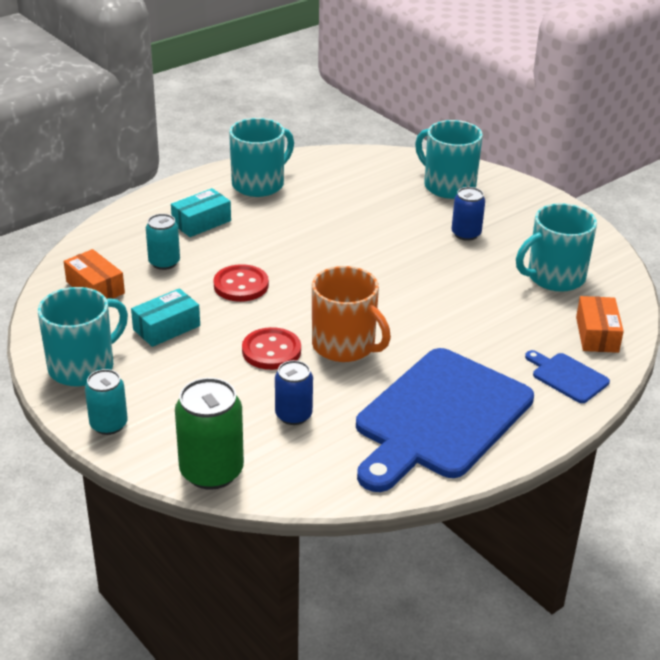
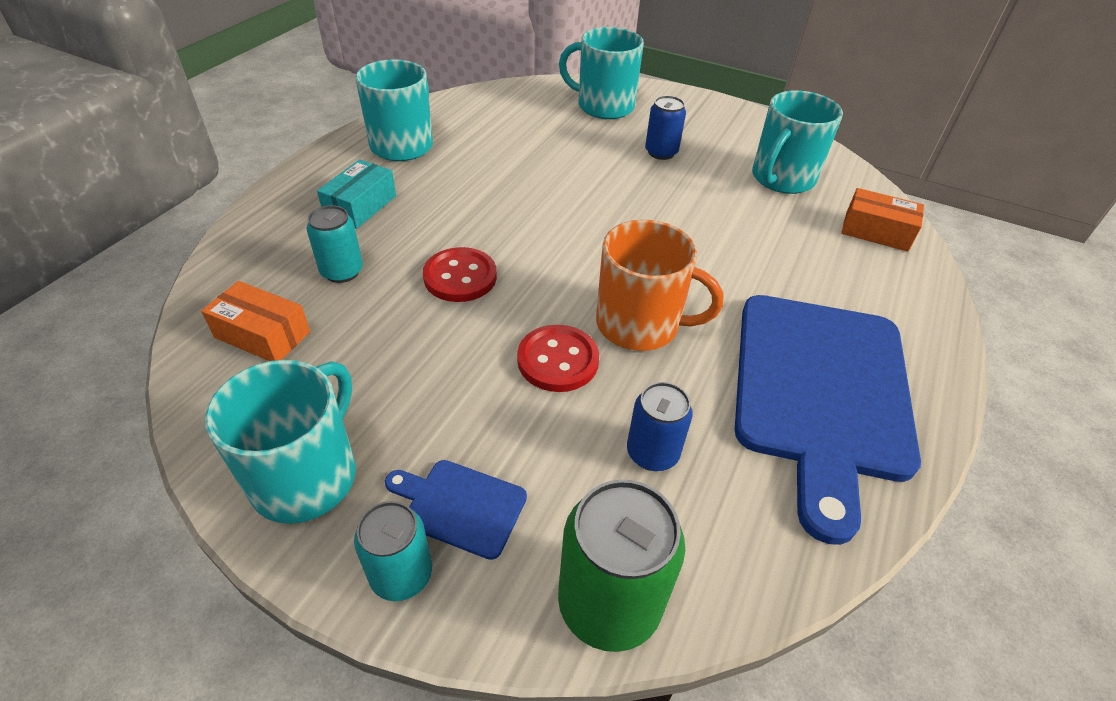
camera: 25 degrees left, 10 degrees up
turquoise box [131,288,200,347] -> none
blue cutting board [525,350,610,403] -> blue cutting board moved to [385,460,527,560]
orange box [576,296,624,353] -> orange box turned 45 degrees counterclockwise [841,188,924,252]

